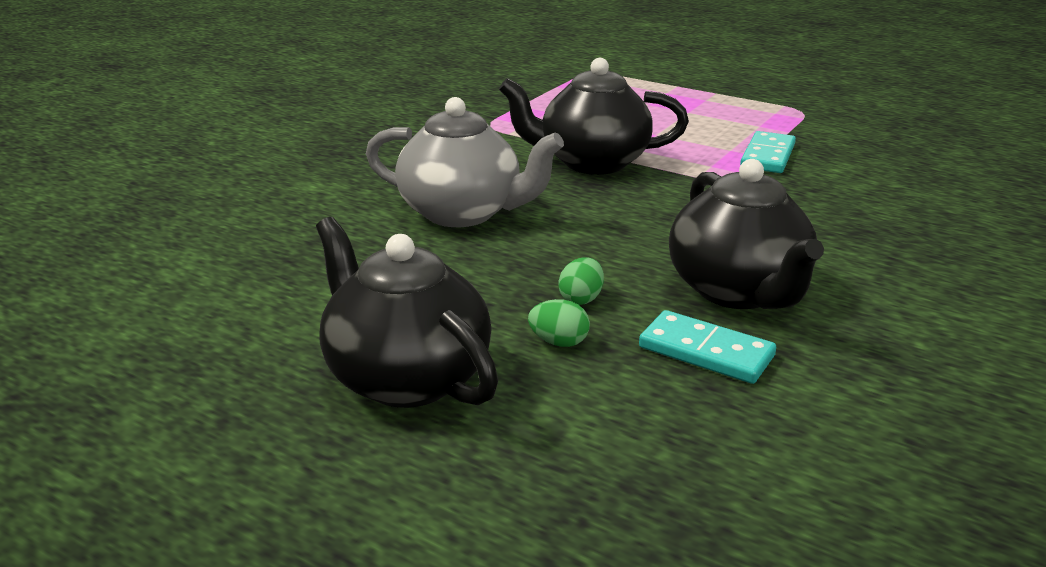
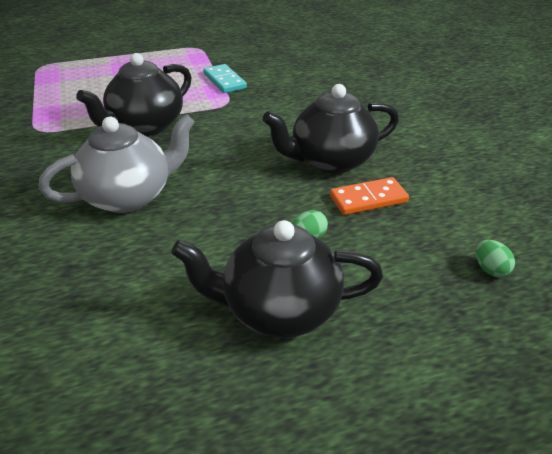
camera: 50 degrees left, 10 degrees up
green egg [558,257,604,305] -> green egg moved to [476,240,515,277]
turquoise domino [639,310,776,384] -> orange domino [330,177,409,215]
black teapot [669,159,824,309] -> black teapot turned 135 degrees clockwise [263,84,399,173]

